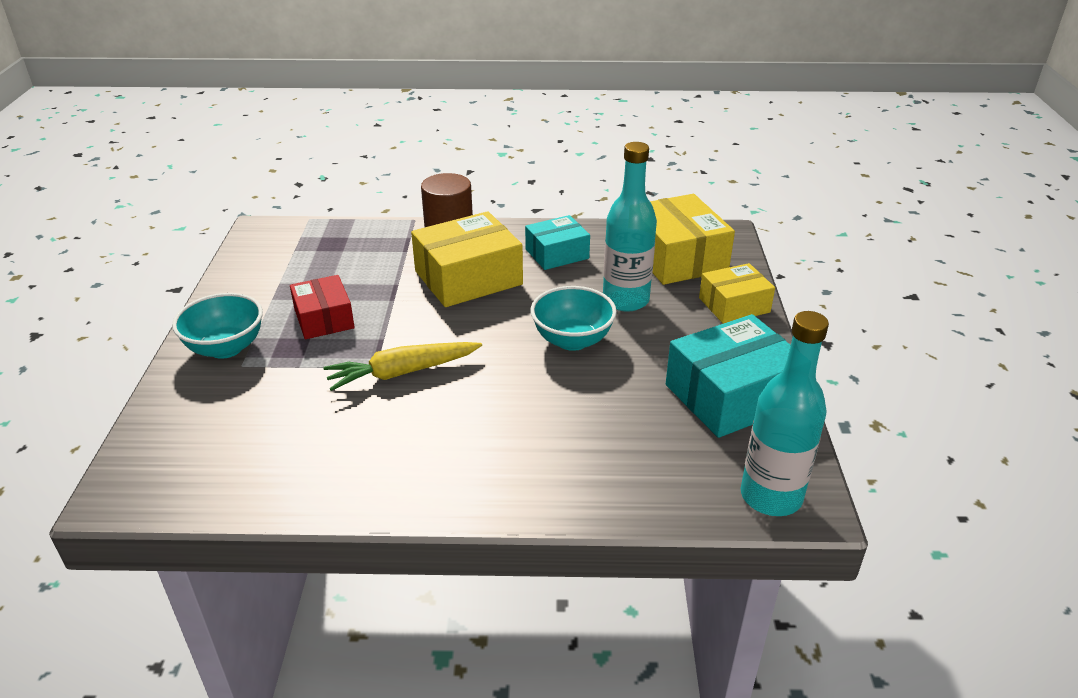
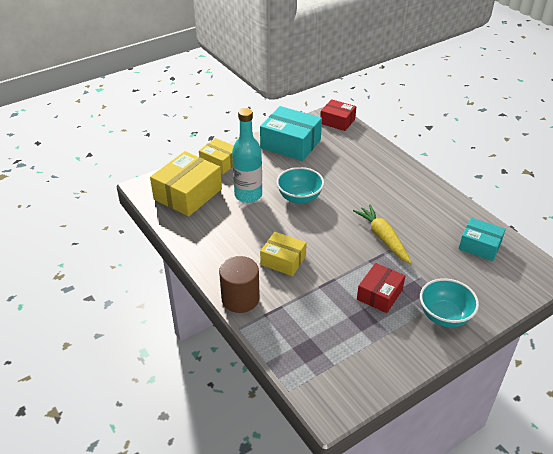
camera: 125 degrees left, 5 degrees up
yellow carrot [323,342,482,391] -> yellow carrot turned 150 degrees counterclockwise [353,204,412,264]
yellow box [411,211,523,307] -> yellow box [260,232,307,276], size x0.61
turquoise box [525,215,590,270] -> turquoise box moved to [459,218,506,261]
turquoise bottle [741,311,829,516] -> red box [320,99,356,131]

